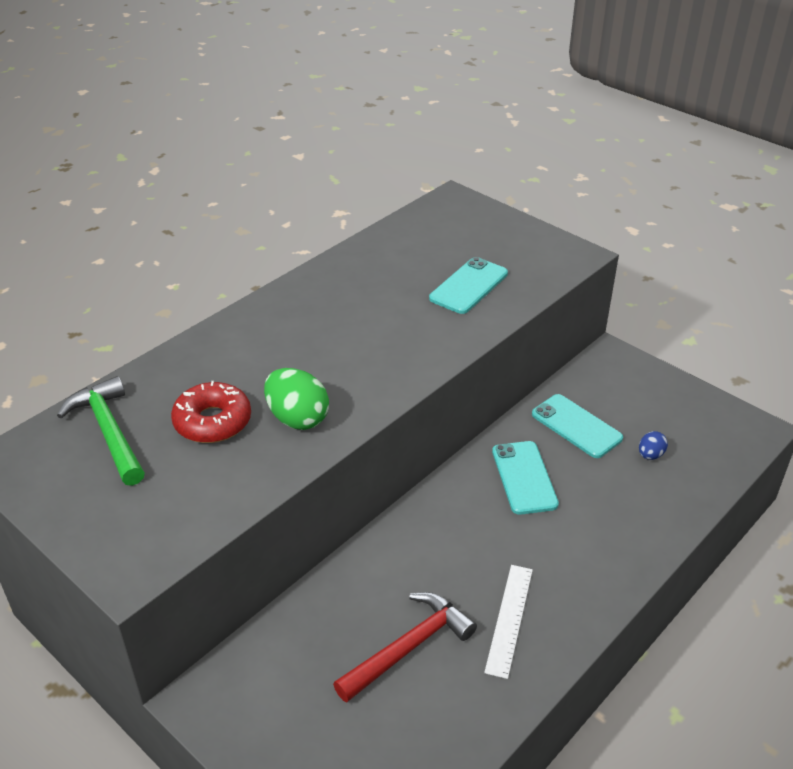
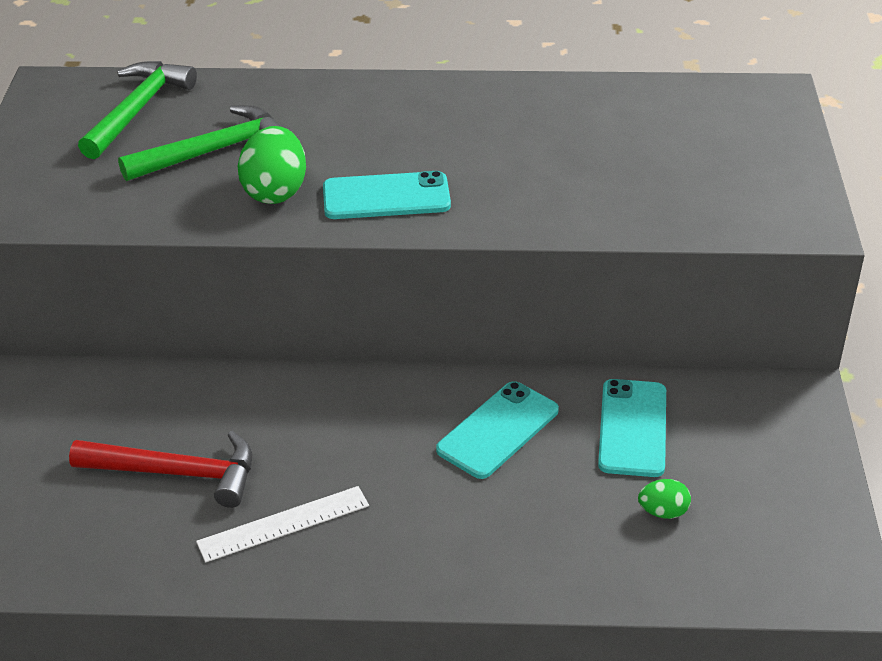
camera: 50 degrees right, 0 degrees up
red donut [171,381,251,443] -> green hammer [118,105,282,181]
turquoise phone [429,257,508,314] -> turquoise phone moved to [323,171,451,219]
blue egg [639,431,668,460] -> green egg [638,479,691,519]

